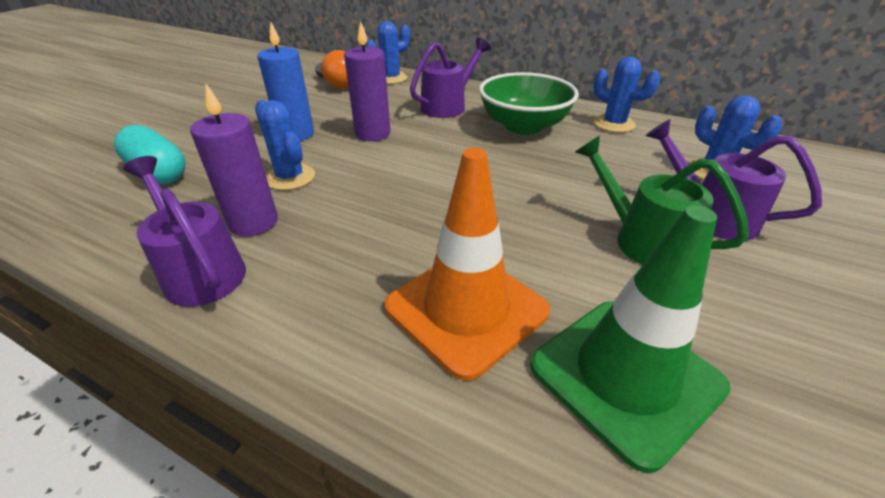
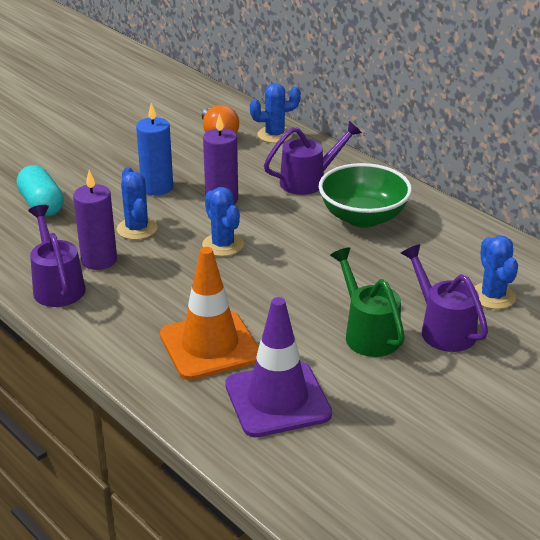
camera: 20 degrees right, 5 degrees down
green traffic cone [530,205,731,473] -> purple traffic cone [225,297,332,437]
blue cactus [593,57,660,133] -> blue cactus moved to [202,187,244,256]

